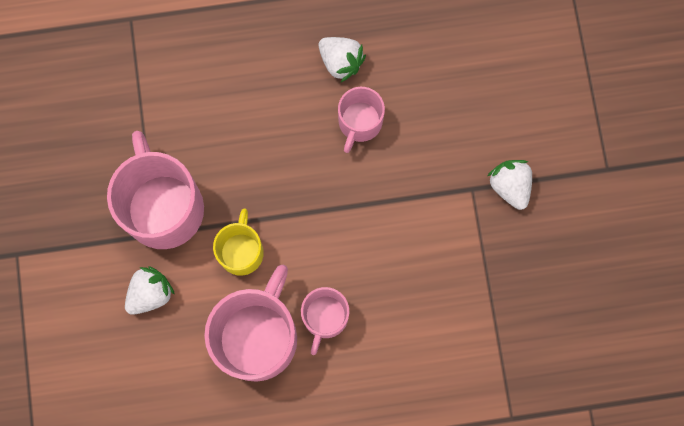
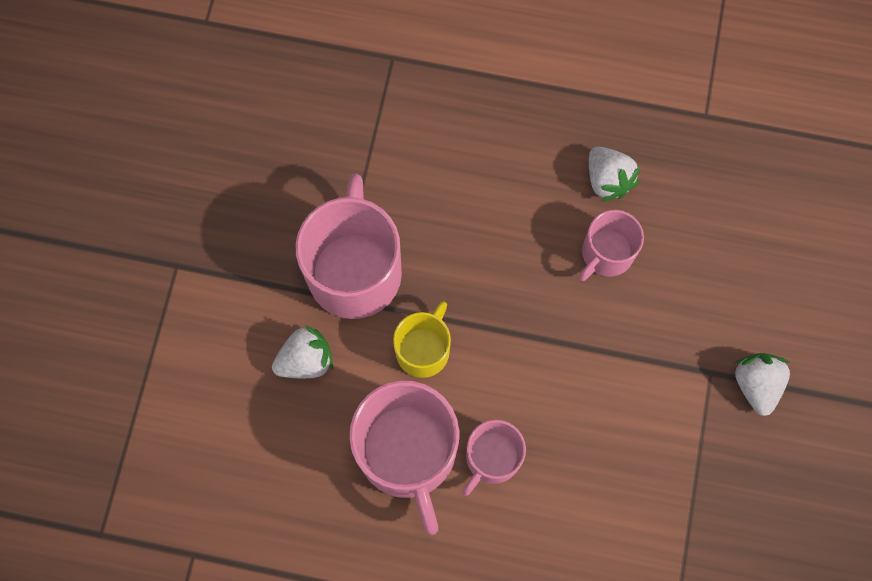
camera: 20 degrees right, 5 degrees down
pink mug [204,265,297,382] -> pink mug turned 120 degrees clockwise [349,381,459,535]

